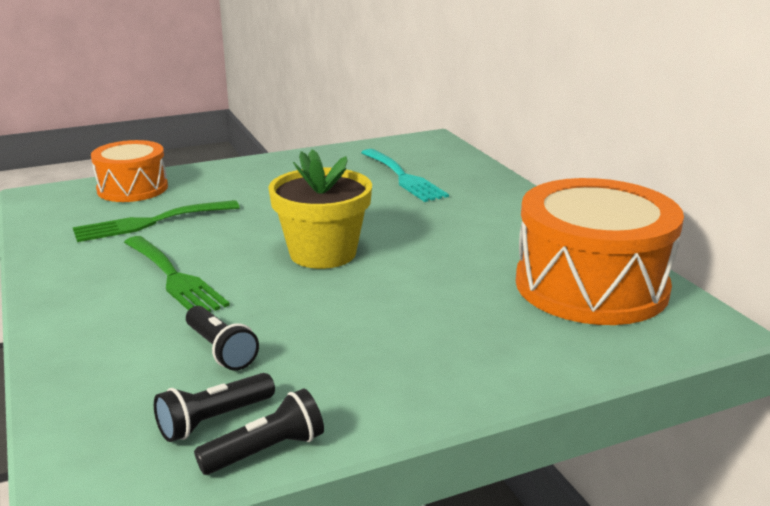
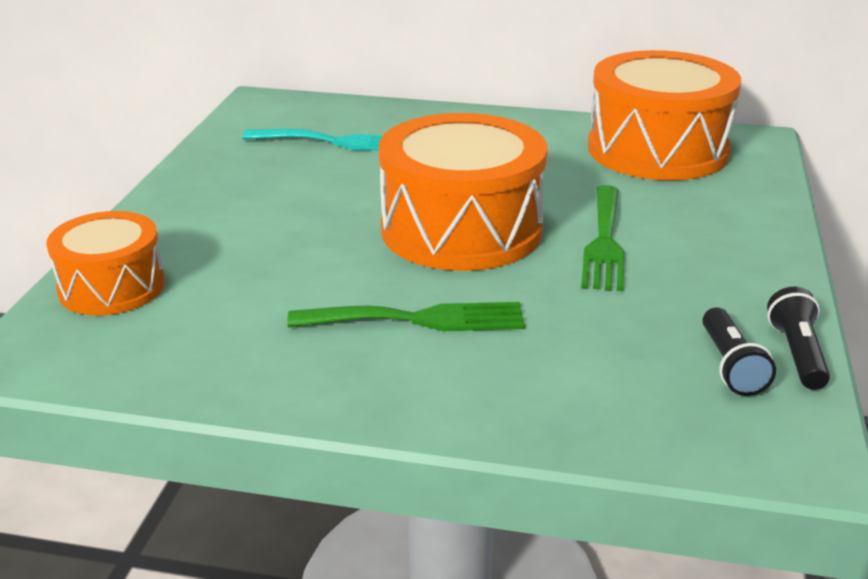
camera: 55 degrees left, 5 degrees up
green fork [73,200,240,242] -> green fork moved to [581,185,625,291]
black flashlight [186,306,259,371] -> none
yellow flower pot [268,149,372,269] -> orange drum [379,113,548,271]

